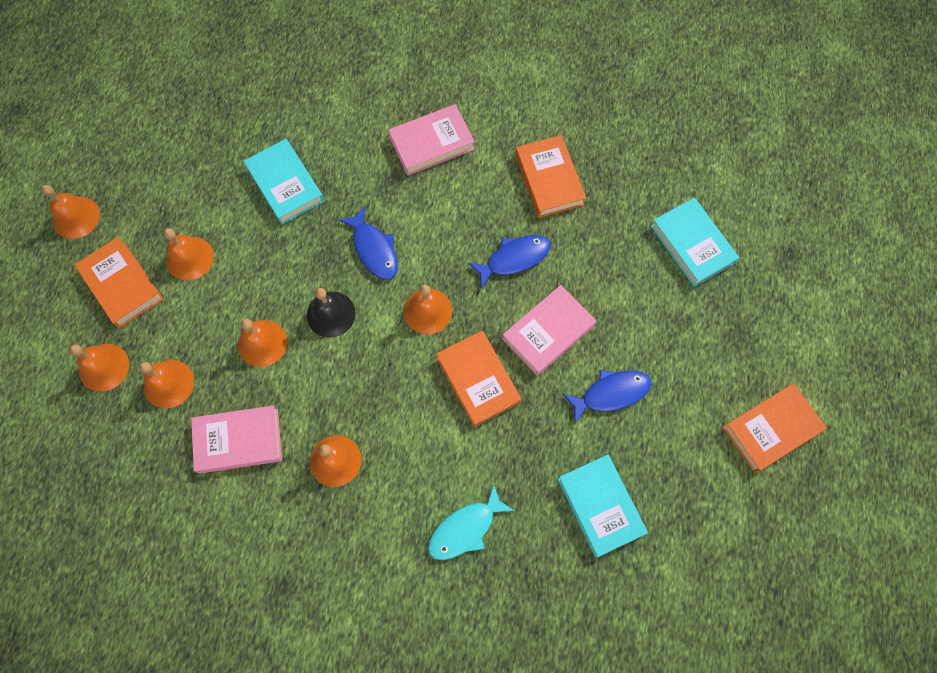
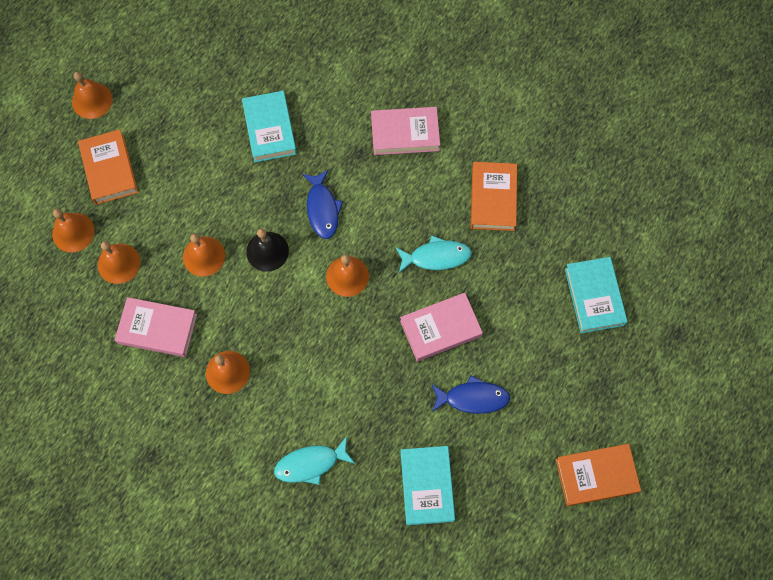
camera: 20 degrees right, 0 degrees up
orange bell [164,228,214,280] -> none
orange book [436,331,521,427] -> none
blue fish [468,235,551,288] -> turquoise fish [396,236,472,273]

